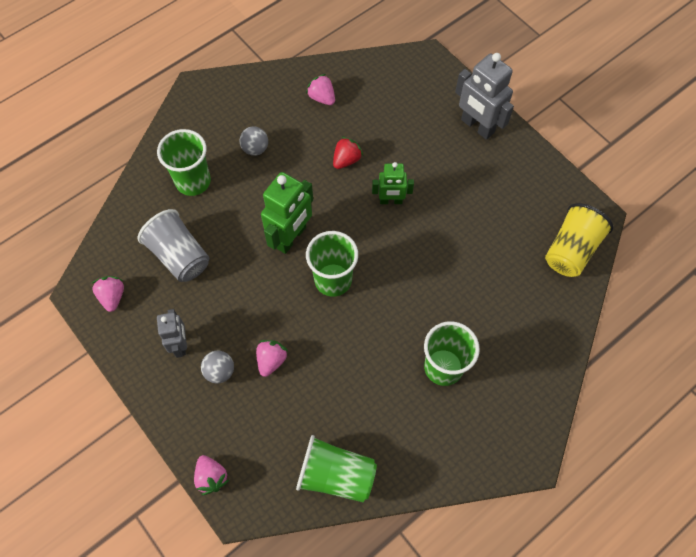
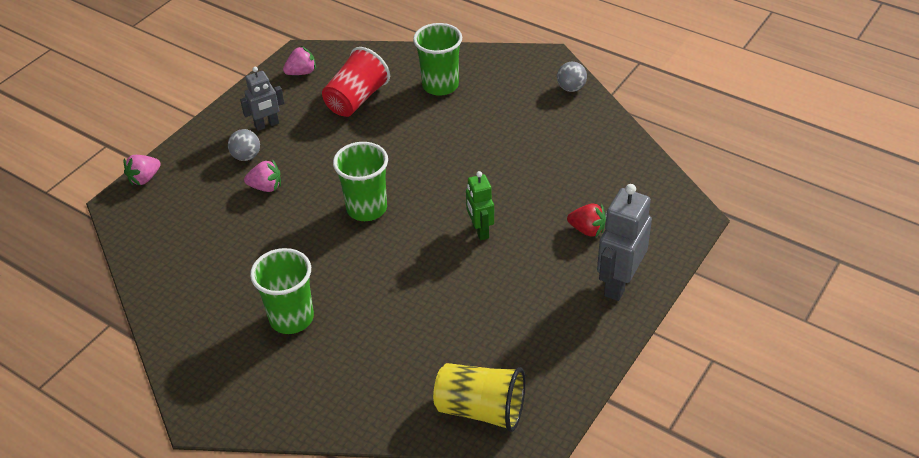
camera: 75 degrees right, 20 degrees down
grey cup [138,209,209,282] -> red cup [322,47,390,117]
grey ball [239,127,268,156] -> grey ball moved to [557,62,587,92]
green robot [261,172,313,254] -> none
green cup [296,435,377,502] -> none
pink strawberry [306,74,335,105] -> none
red strawberry [333,136,363,169] -> red strawberry moved to [567,204,606,237]

